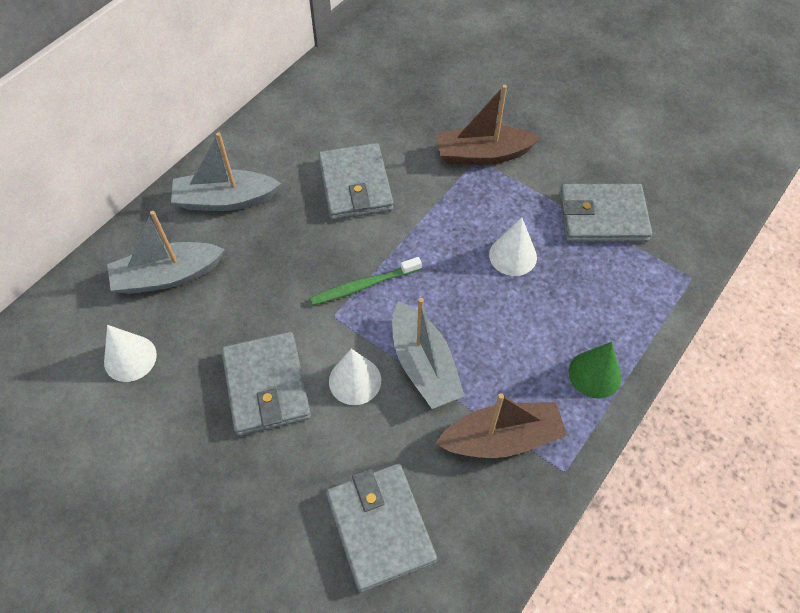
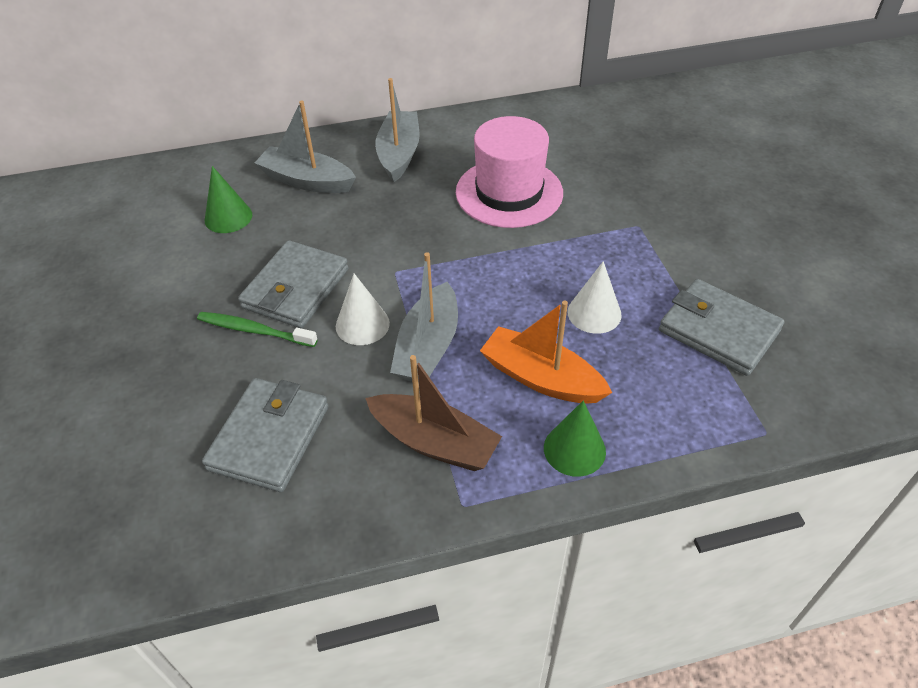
camera: 40 degrees right, 10 degrees down
white cone [104,325,157,382] -> green cone [205,166,252,233]
grey boat [171,132,281,211] -> grey boat turned 60 degrees clockwise [375,78,420,182]
green toothbrush [310,257,422,305] -> green toothbrush moved to [197,312,318,347]
grey wallet [318,143,393,220] -> pink hat [456,116,563,228]
brown boat [436,85,541,165] -> none
none -> orange boat [480,301,612,404]

